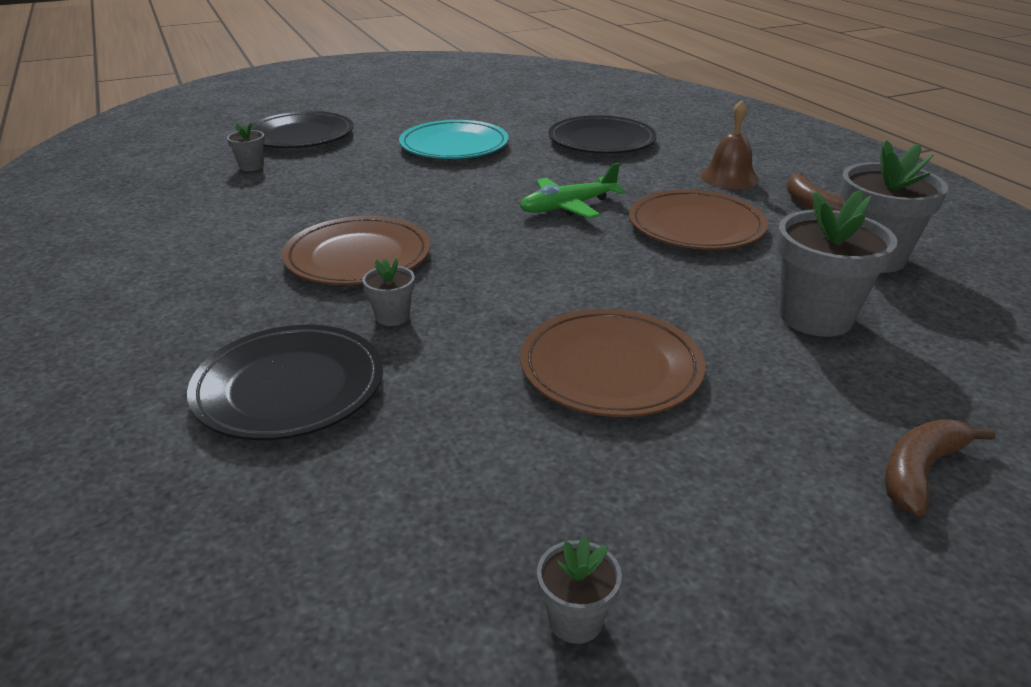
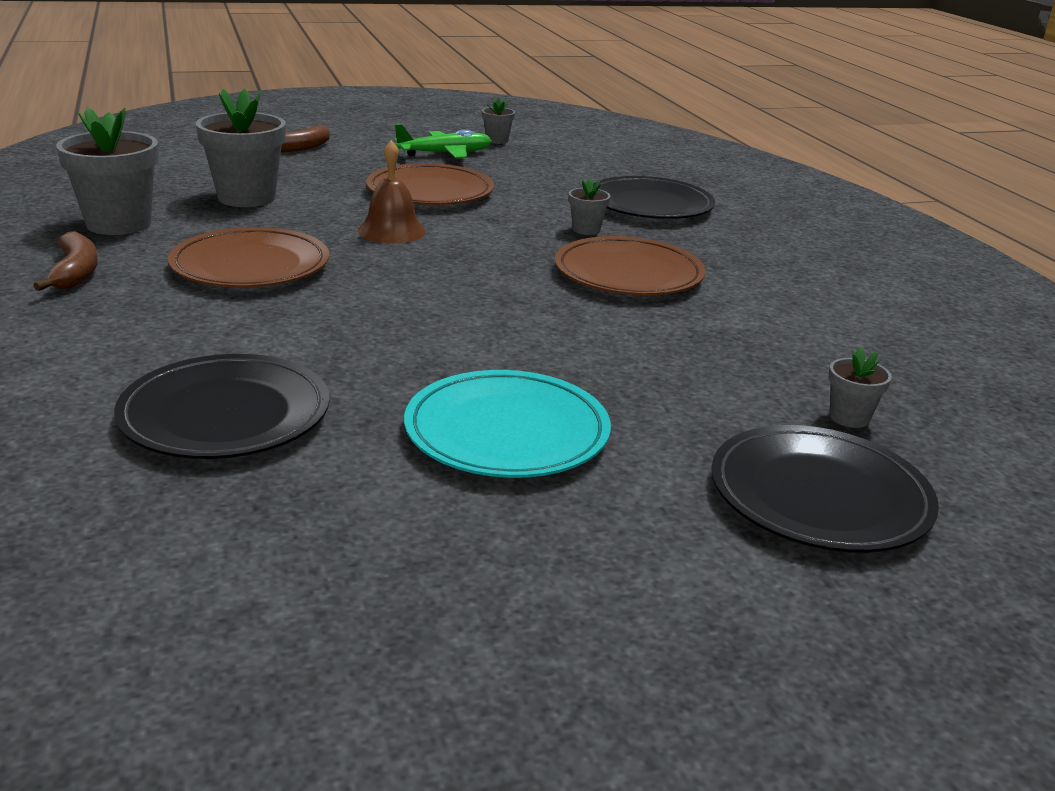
camera: 175 degrees left, 5 degrees down
green plane [520,163,626,219] -> green plane moved to [394,124,492,159]
brown bell [700,100,759,189] -> brown bell moved to [358,140,426,244]

